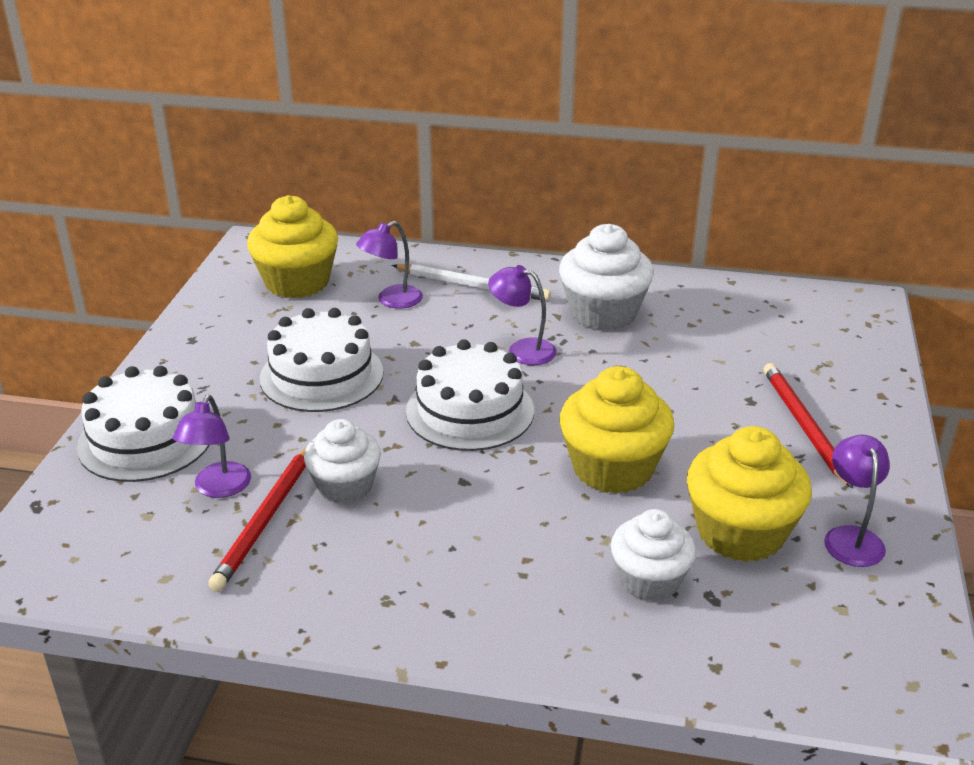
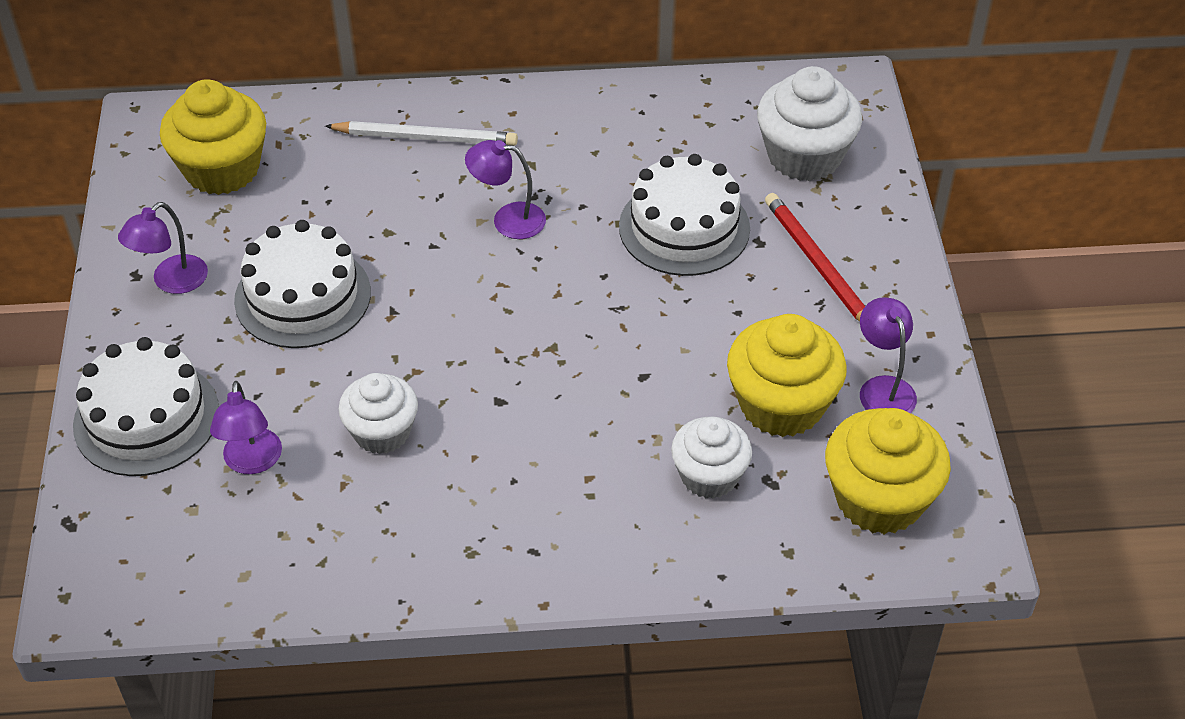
camera: 15 degrees left, 15 degrees up
red pencil [208,448,306,592] -> none
purple lamp [356,221,423,309] -> purple lamp moved to [118,202,208,294]
white cake [406,339,534,451] -> white cake moved to [619,154,750,276]
white cupcake [559,224,654,331] -> white cupcake moved to [757,66,862,181]
yellow cupcake [559,366,674,494] -> yellow cupcake moved to [825,408,951,534]

